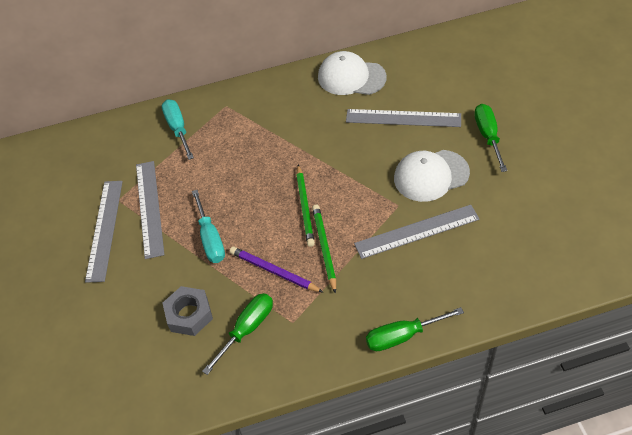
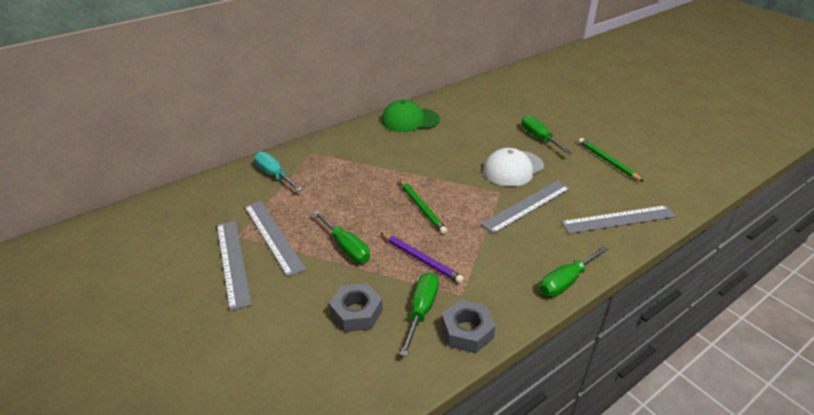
camera: 25 degrees left, 15 degrees down
turquoise screwdriver [192,190,225,263] -> green screwdriver [313,211,370,263]
purple pencil [230,247,324,293] -> purple pencil turned 150 degrees counterclockwise [381,233,464,284]
green pencil [312,205,336,294] -> green pencil moved to [578,138,644,182]
white cap [318,51,387,95] -> green cap [381,100,440,132]
grey ruler [346,109,461,127] -> grey ruler moved to [561,205,676,234]
none -> grey nut [441,300,496,353]

